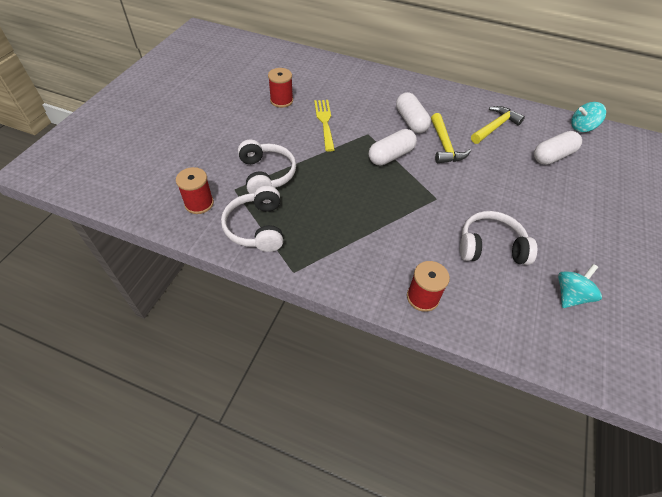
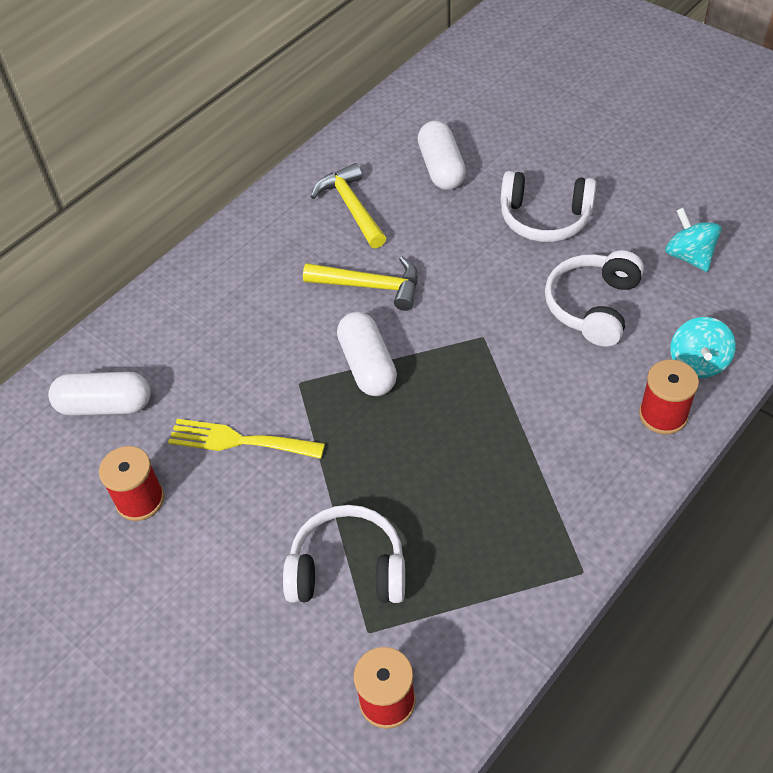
camera: 65 degrees left, 0 degrees up
white headphones [221,186,283,252] -> white headphones moved to [500,171,597,242]
white capsule [396,92,431,133] -> white capsule moved to [48,372,151,416]
turquoise spinning top [571,102,606,132] -> turquoise spinning top moved to [671,317,736,378]

